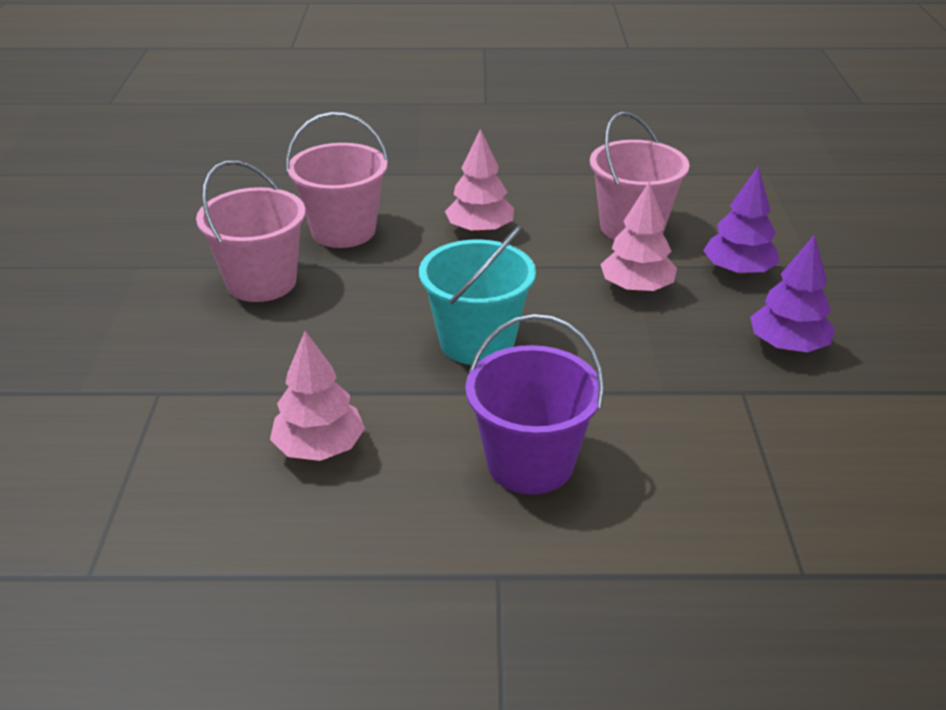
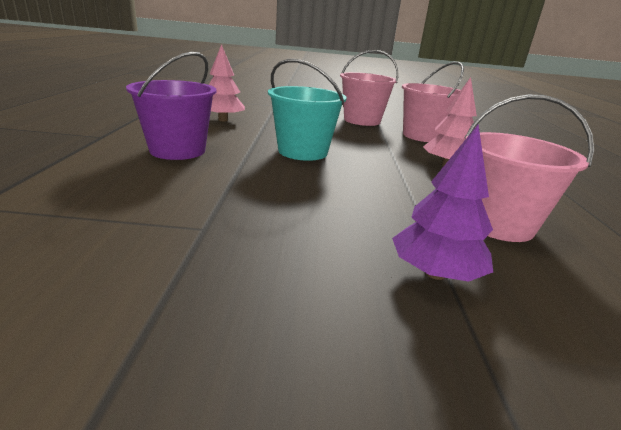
camera: 90 degrees right, 10 degrees down
pink tree [600,182,677,293] -> none
purple tree [750,235,835,352] -> none

